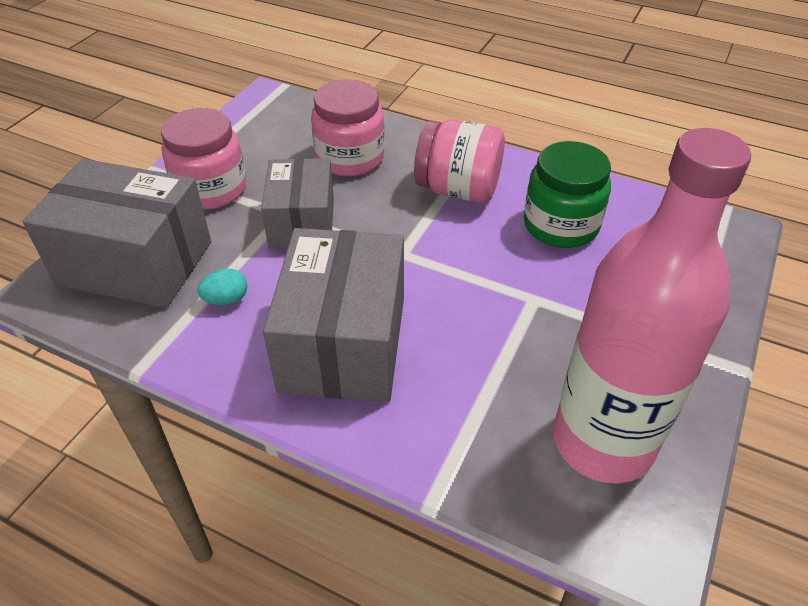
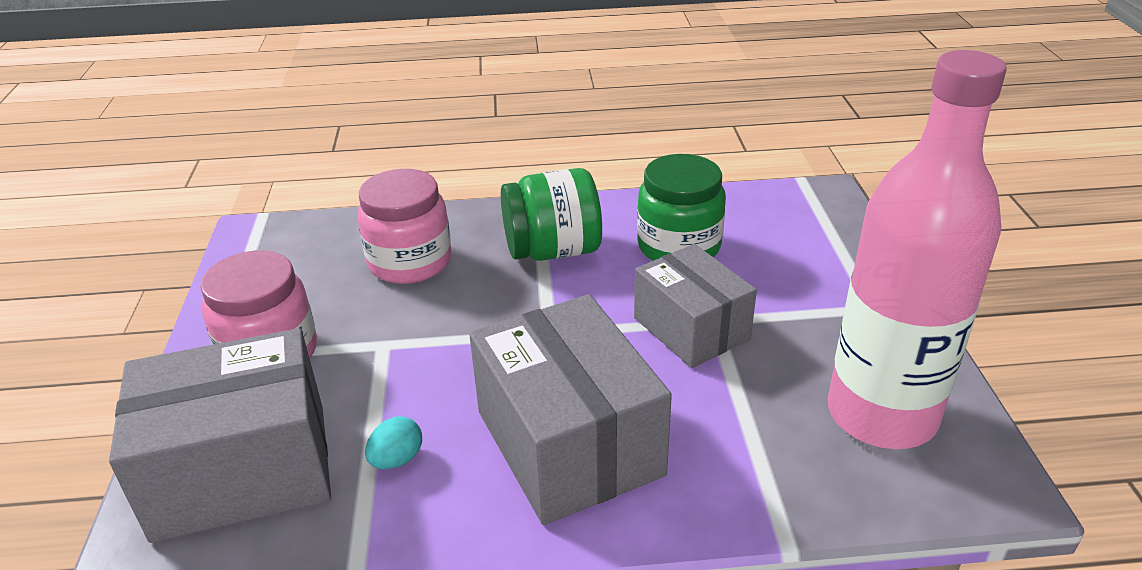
camera: 30 degrees left, 10 degrees down
grey box [261,158,334,249] -> grey box moved to [634,244,757,368]
pink jar [414,119,505,203] -> green jar [501,168,602,261]

